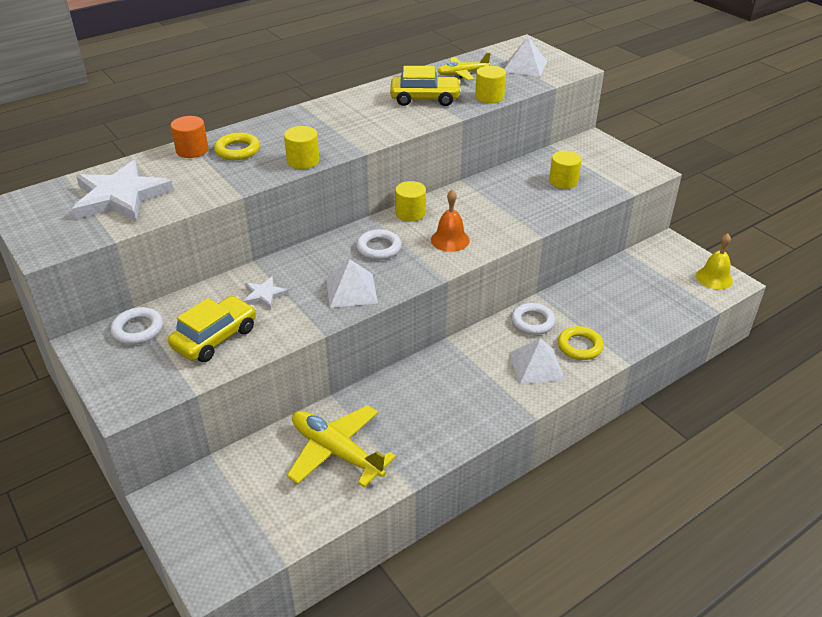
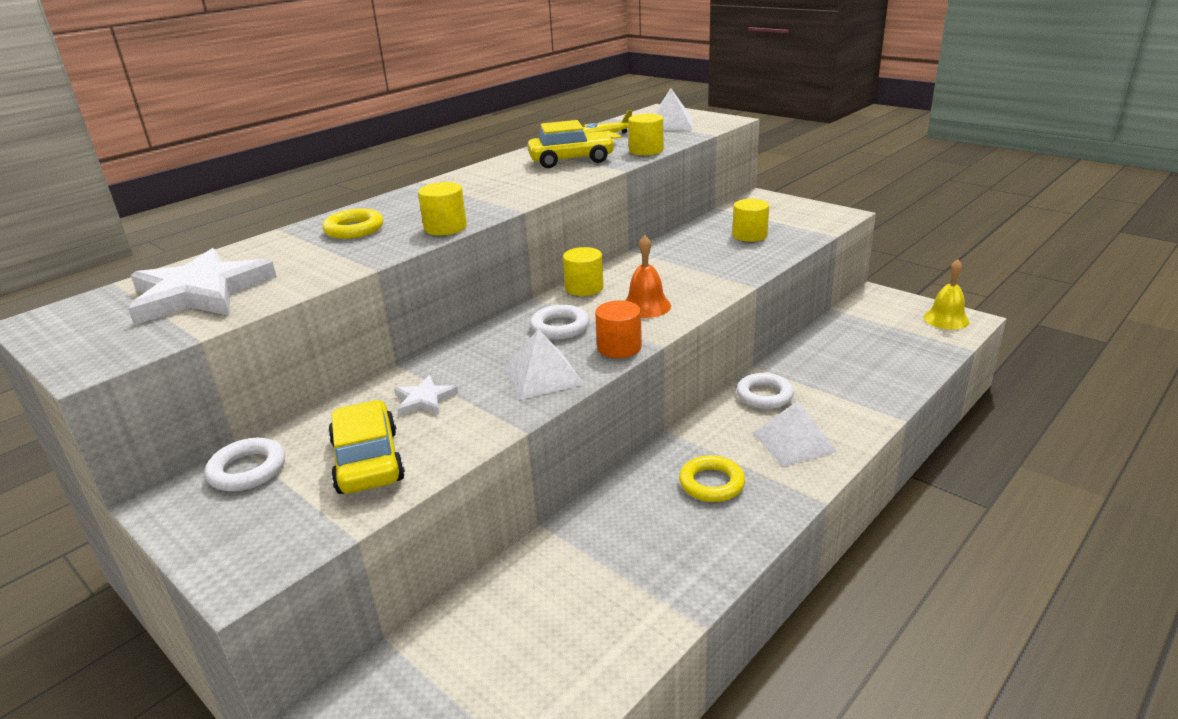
camera: 10 degrees left, 10 degrees down
yellow car [168,296,256,362] -> yellow car turned 45 degrees counterclockwise [328,400,405,494]
orange cylinder [171,116,208,158] -> orange cylinder moved to [595,300,642,358]
yellow plane [287,405,396,487] -> none
yellow ring [558,326,604,360] -> yellow ring moved to [679,455,745,502]

